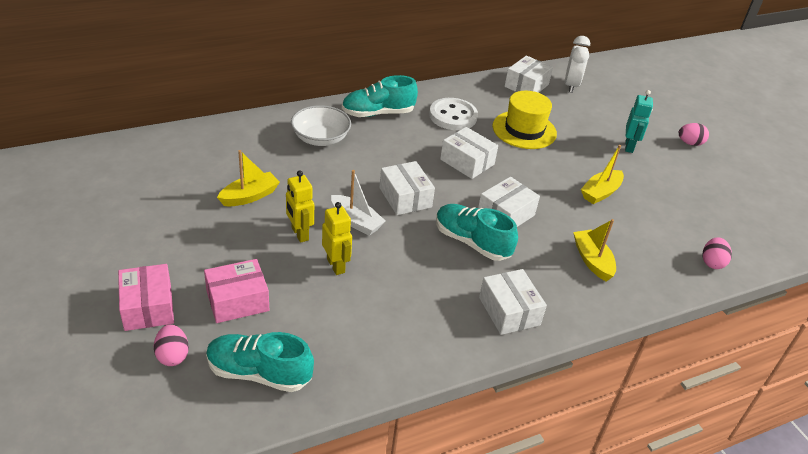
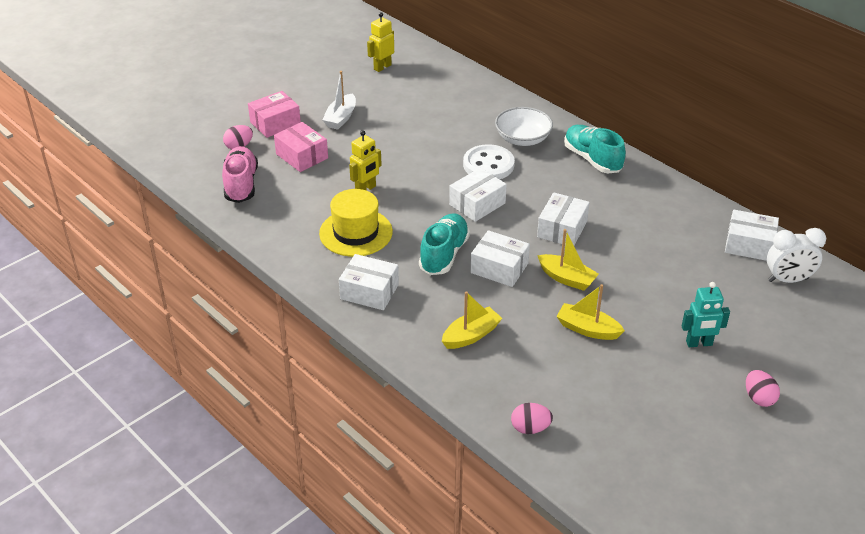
camera: 75 degrees right, 0 degrees up
turquoise shoe [206,332,314,392] -> pink shoe [222,146,258,203]
yellow boat [217,150,280,206] -> yellow boat moved to [537,229,599,291]
yellow robot [286,170,314,243] -> yellow robot moved to [367,12,394,72]
white boat [331,170,385,236] -> white boat moved to [322,71,356,130]
white button [429,98,478,130] -> white button moved to [463,144,515,179]
white box [479,269,547,335] -> white box turned 60 degrees clockwise [339,254,399,310]
yellow hat [492,91,557,149] -> yellow hat moved to [319,189,393,257]

